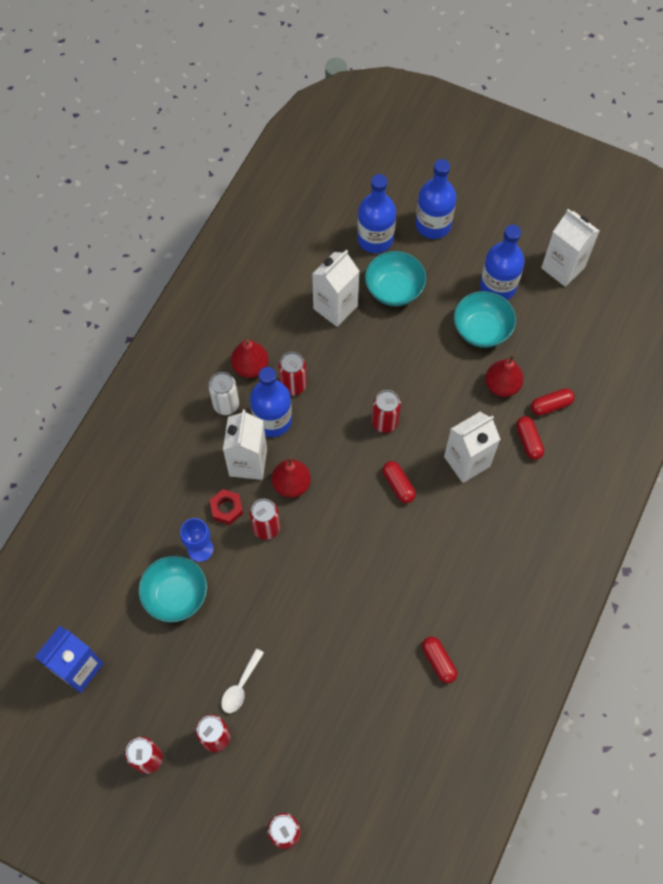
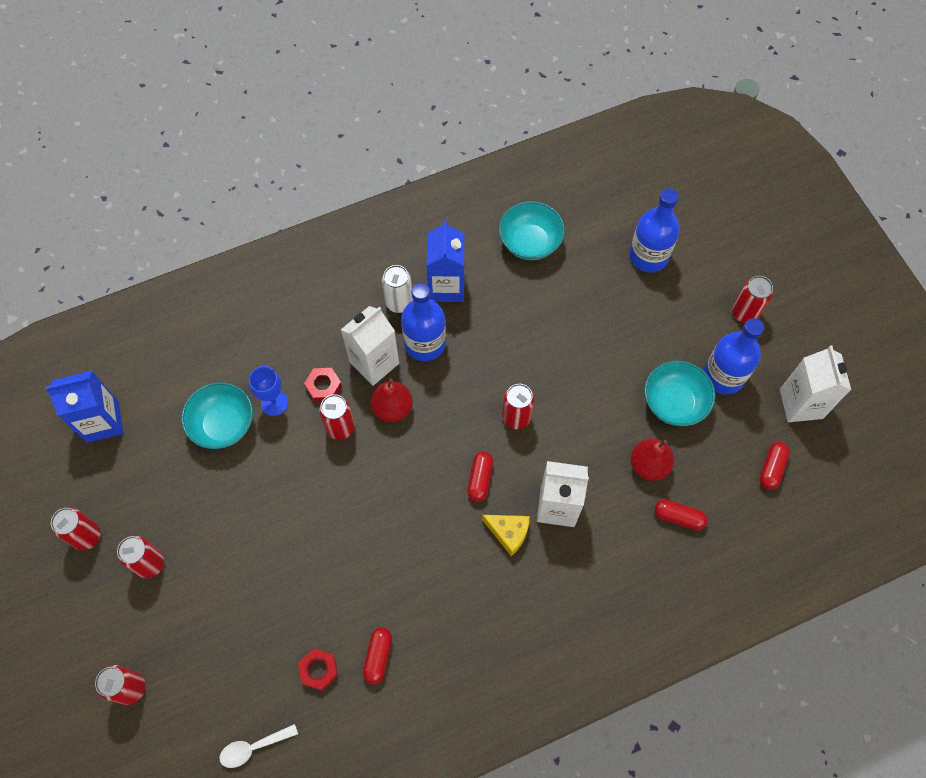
camera: 40 degrees right, 0 degrees up
white spoon [221,649,264,713] -> white spoon moved to [219,724,298,768]
red pear [231,339,269,378] -> blue carton [427,221,465,302]
red can [279,352,307,395] -> red can moved to [732,276,773,323]
white carton [312,250,359,327] -> none
turquoise bowl [365,251,426,306] -> turquoise bowl moved to [499,201,565,260]
blue bottle [415,159,456,239] -> none
red capsule [516,416,544,460] -> red capsule moved to [760,442,790,490]
none -> red nut [298,648,338,691]
none -> yellow cheese [482,515,530,556]

